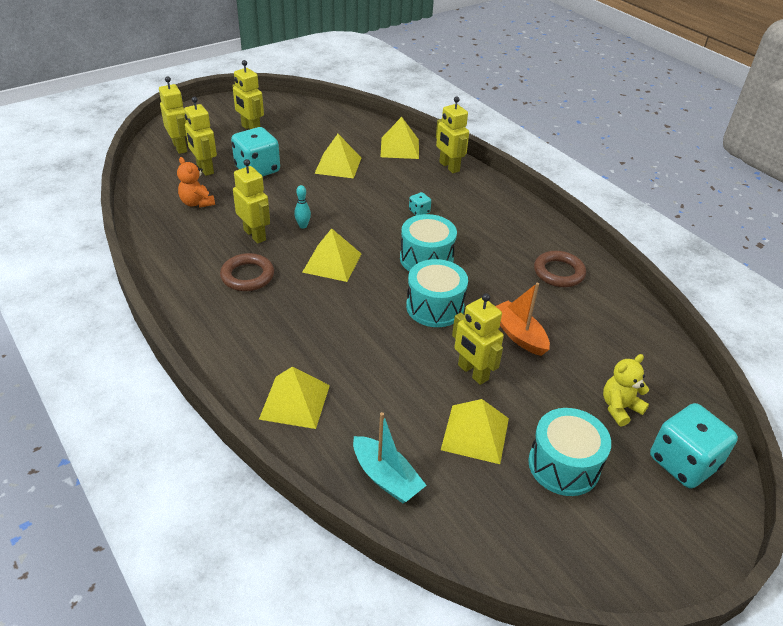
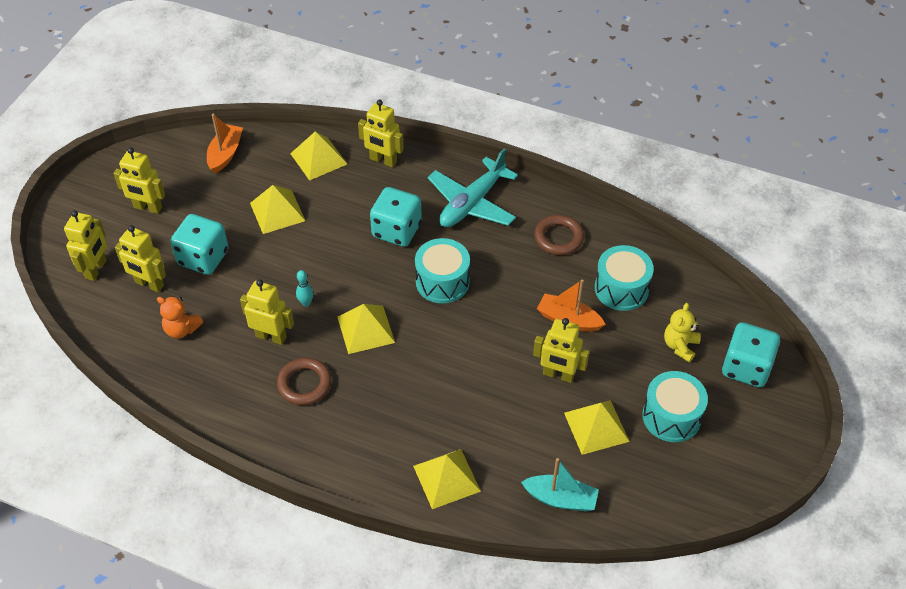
camera: 30 degrees left, 10 degrees up
yellow robot [159,76,187,154] -> yellow robot turned 75 degrees clockwise [64,210,107,281]
turquoise drum [406,259,468,327] -> turquoise drum moved to [595,245,654,311]
turquoise dice [409,192,431,215] -> turquoise dice [370,187,422,247], size x2.29
none -> orange boat [207,114,243,173]
none -> turquoise plane [428,148,518,227]

